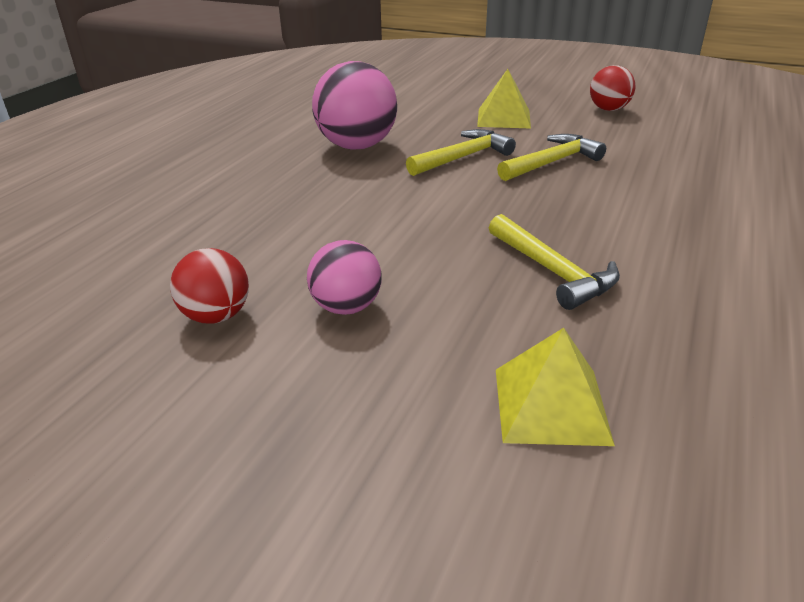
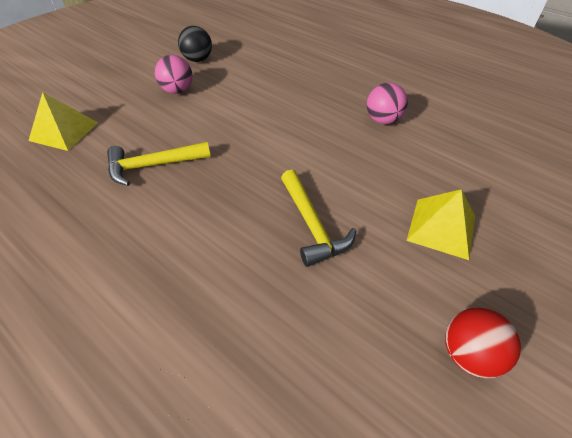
camera: 105 degrees right, 15 degrees up
red ball [170,248,249,324] -> black ball [178,26,212,62]
pink ball [312,61,397,149] -> pink ball [367,83,408,124], size x0.58
yellow hammer [406,129,516,176] -> none

